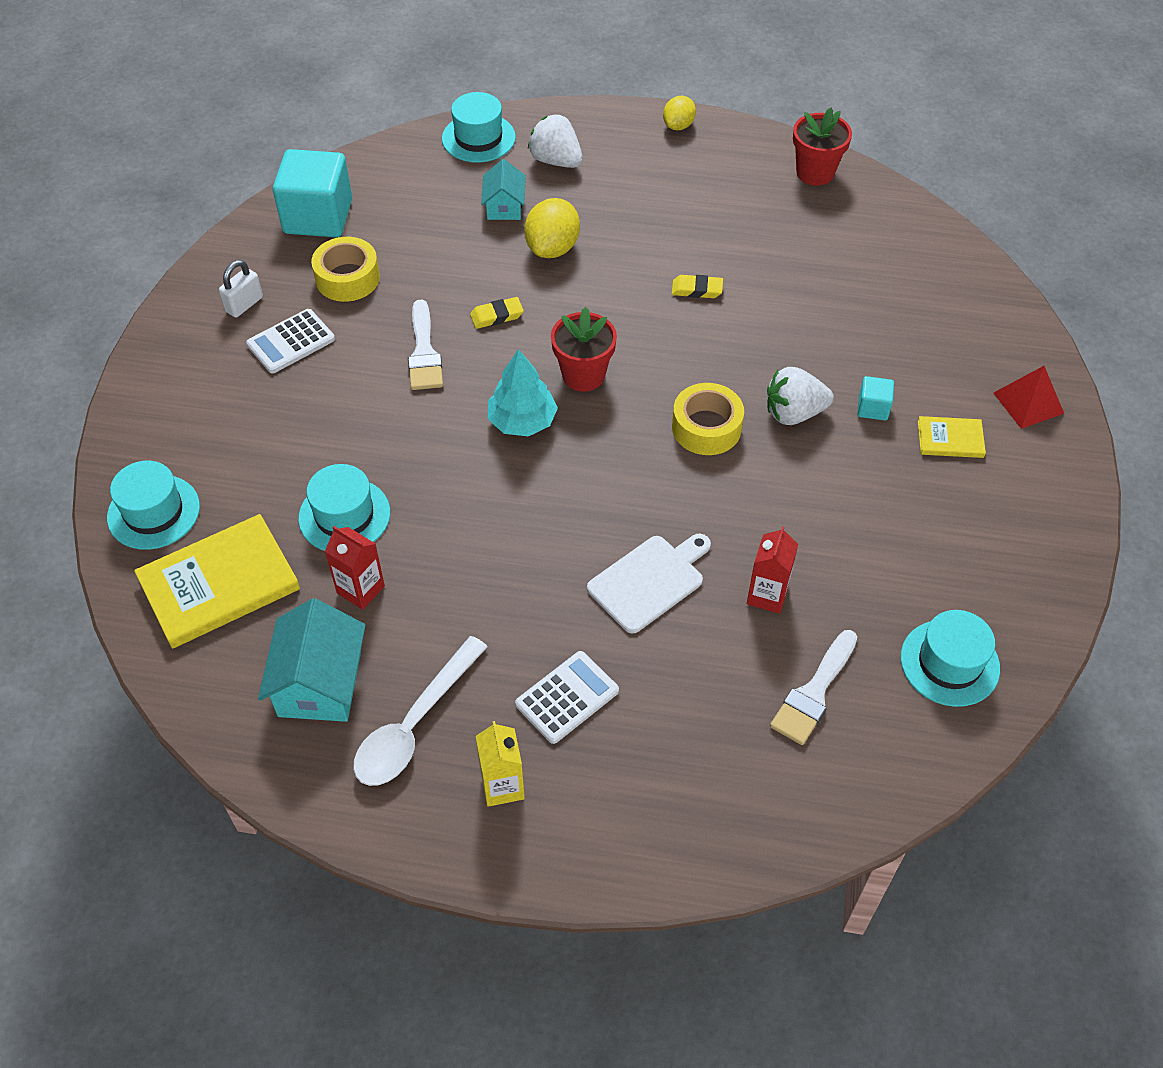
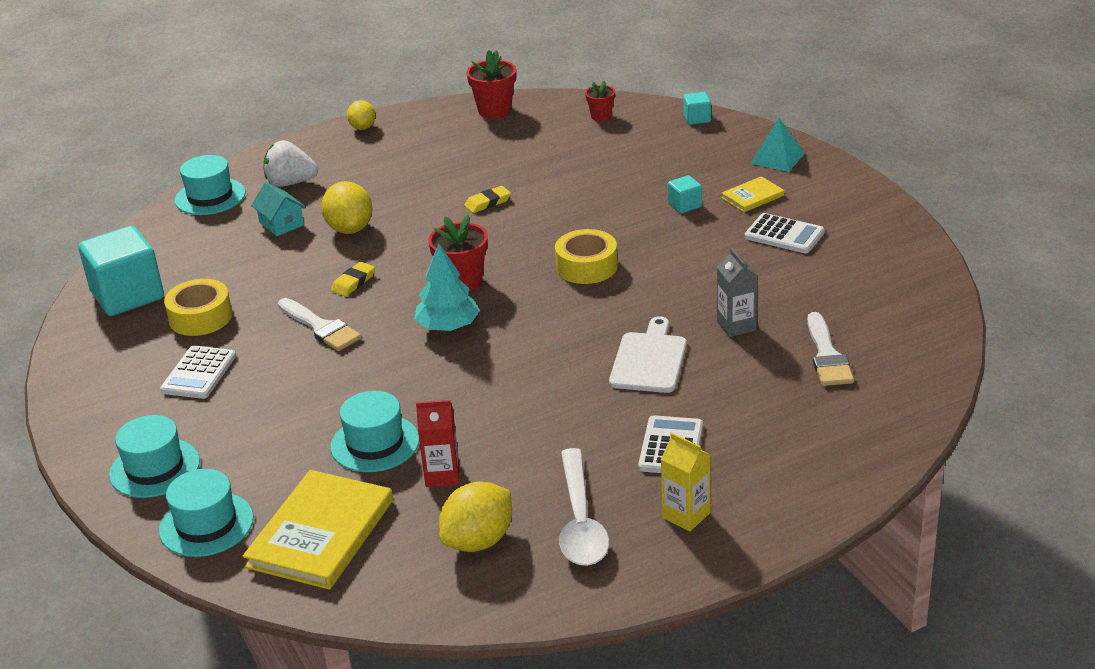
camera: 35 degrees left, 20 degrees down
white padlock [219,260,263,318] -> none
turquoise house [258,598,365,722] -> yellow lemon [439,482,512,552]
red carton [747,526,798,614] -> grey carton [717,248,757,337]
white strawberry [767,367,834,425] -> none
turquoise hat [901,610,1000,707] -> turquoise hat moved to [109,415,200,498]
red pyramid [994,366,1064,429] -> turquoise pyramid [750,118,805,172]
none -> red flower pot [585,81,615,121]
none -> turquoise cube [683,92,711,125]
none -> white calculator [745,213,824,253]

